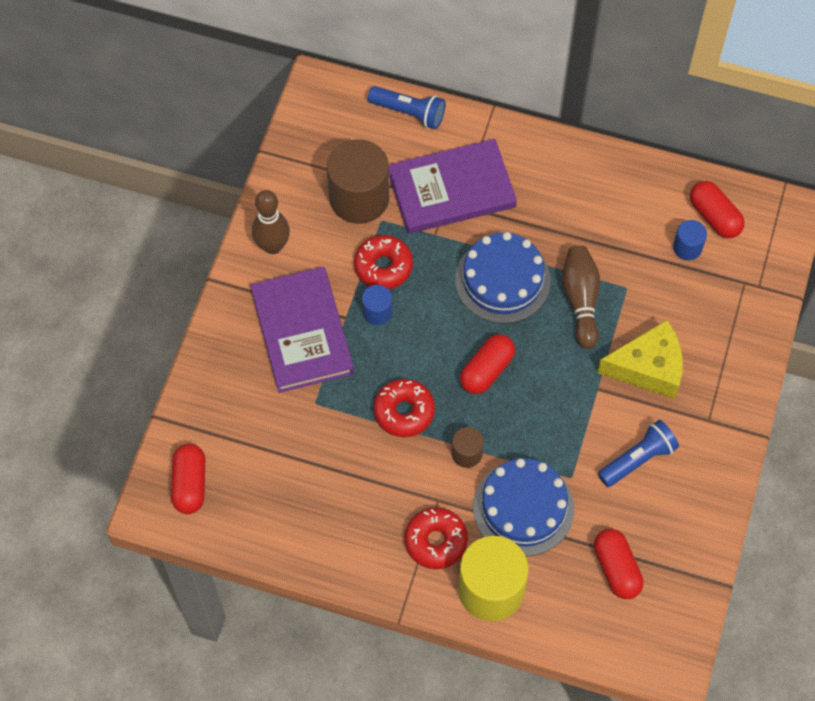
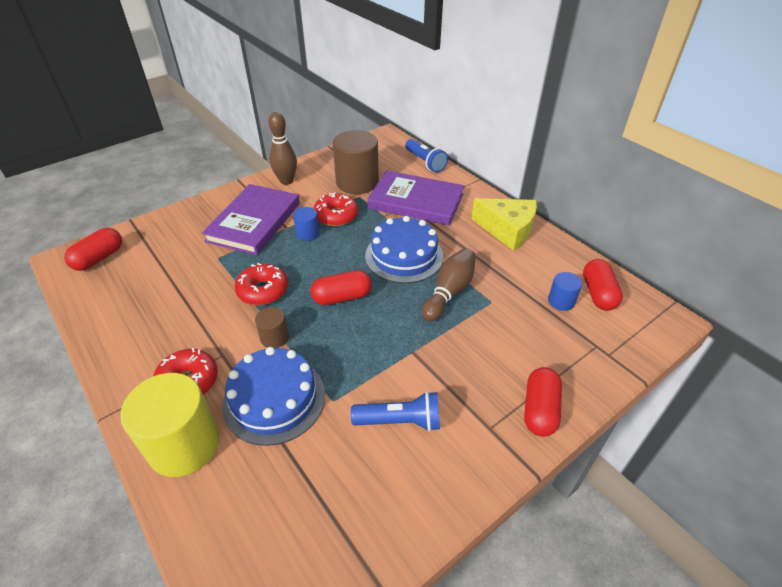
camera: 35 degrees right, 20 degrees down
red capsule [594,529,644,599] -> red capsule moved to [524,367,562,437]
yellow cheese [597,320,683,399] -> yellow cheese moved to [471,198,537,251]

